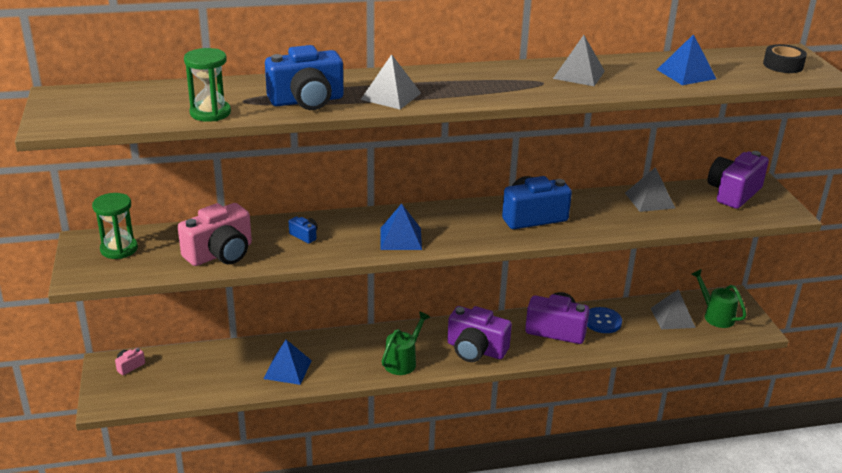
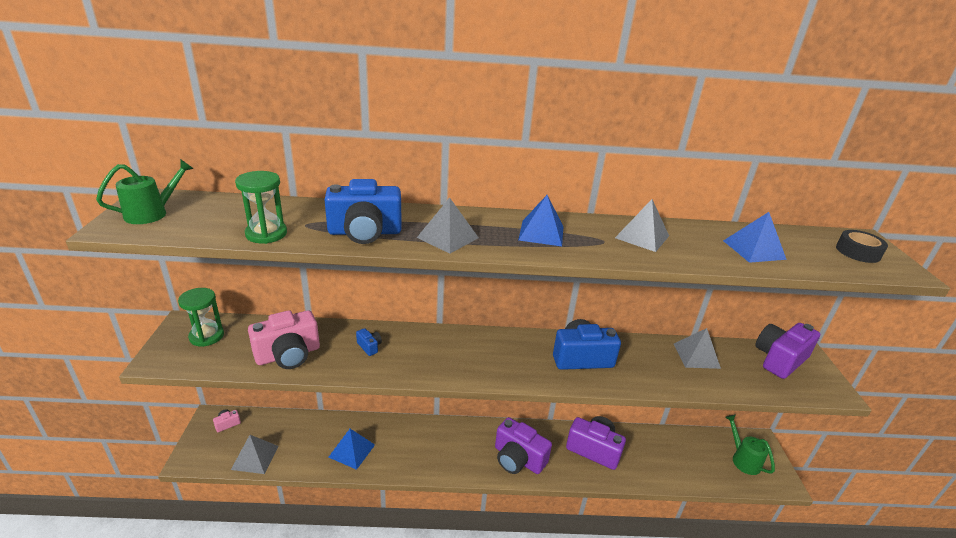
camera: 10 degrees right, 0 degrees up
blue pyramid [381,204,422,250] -> blue pyramid moved to [518,195,564,246]
green watering can [382,311,430,375] -> green watering can moved to [96,159,194,224]
blue button [587,307,622,333] -> none
grey pyramid [651,289,696,329] -> grey pyramid moved to [231,435,279,474]

